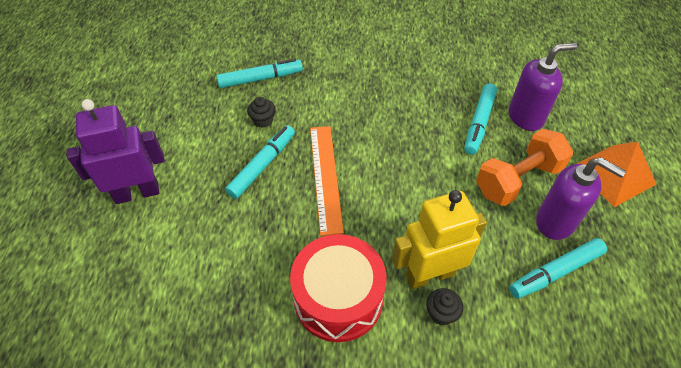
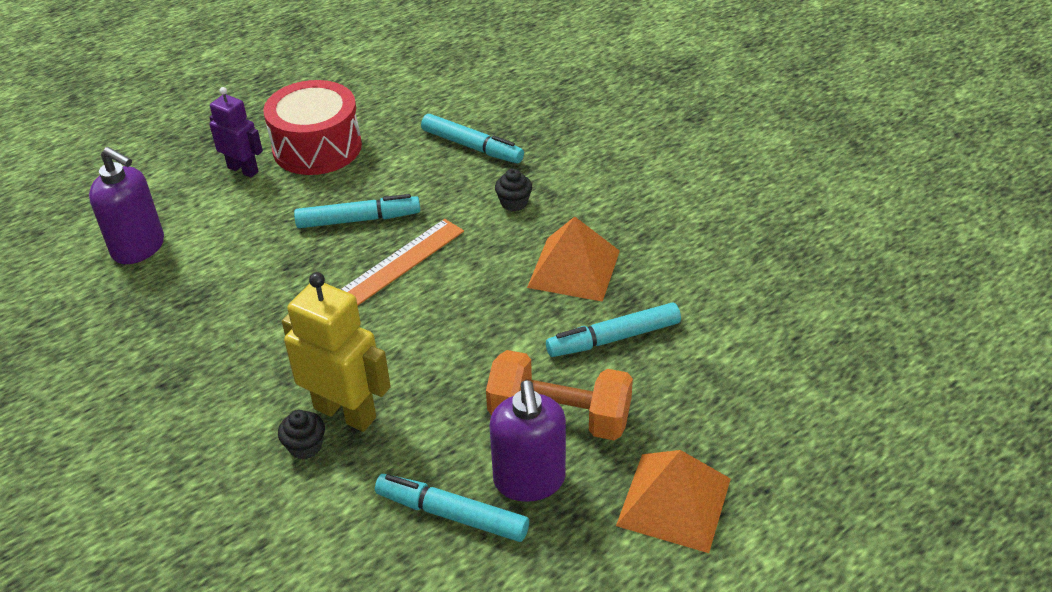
camera: 50 degrees right, 10 degrees down
purple robot [67,99,165,204] -> purple robot [210,87,263,178], size x0.64
black cupcake [247,97,276,128] -> black cupcake moved to [495,169,532,211]
red drum [290,234,387,342] -> red drum moved to [263,80,362,175]
purple soap dispenser [509,43,577,131] -> purple soap dispenser moved to [89,147,164,264]
none -> orange pyramid [527,217,620,302]

